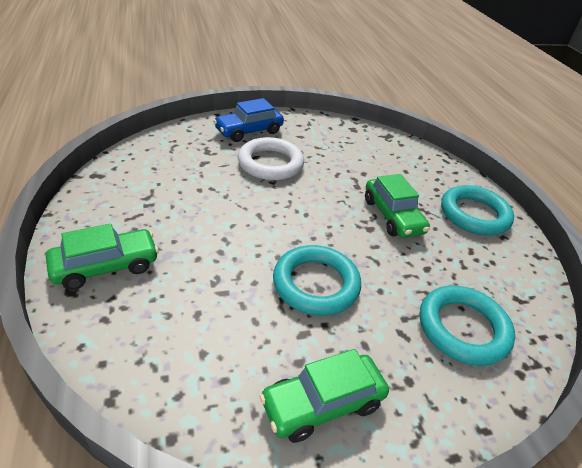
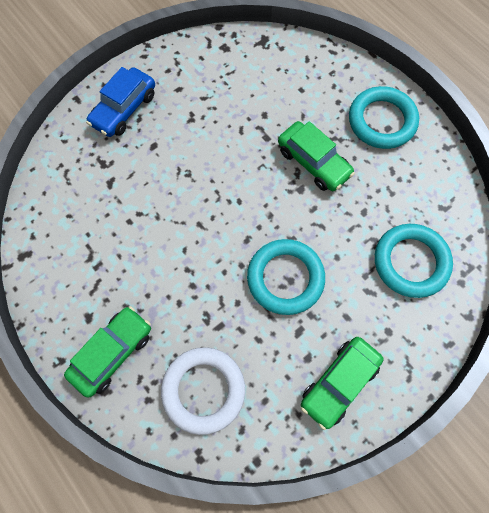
camera: 20 degrees left, 30 degrees up
white ring [238,137,304,180] -> white ring moved to [161,347,245,435]

